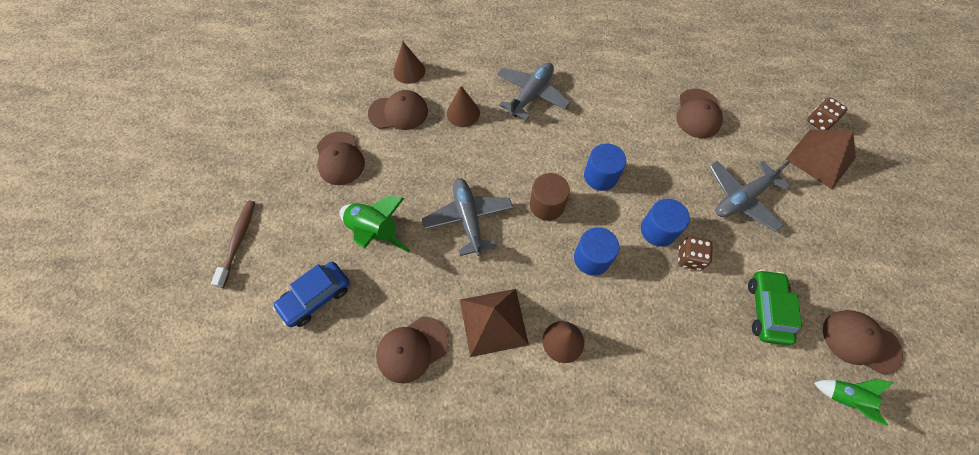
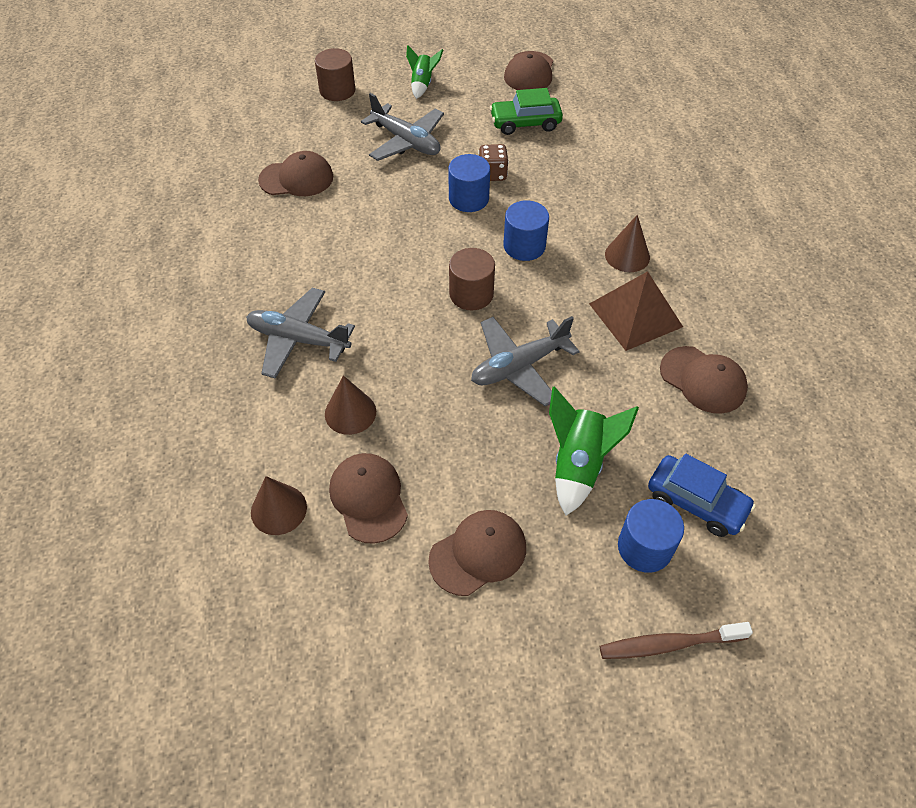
camera: 105 degrees left, 10 degrees down
blue cylinder [584,143,626,191] -> blue cylinder moved to [618,499,684,573]
brown pyramid [786,129,856,189] -> brown cylinder [315,48,355,101]
brown dice [807,97,848,130] -> none
green rocket [814,379,894,426] -> green rocket moved to [406,45,443,99]

